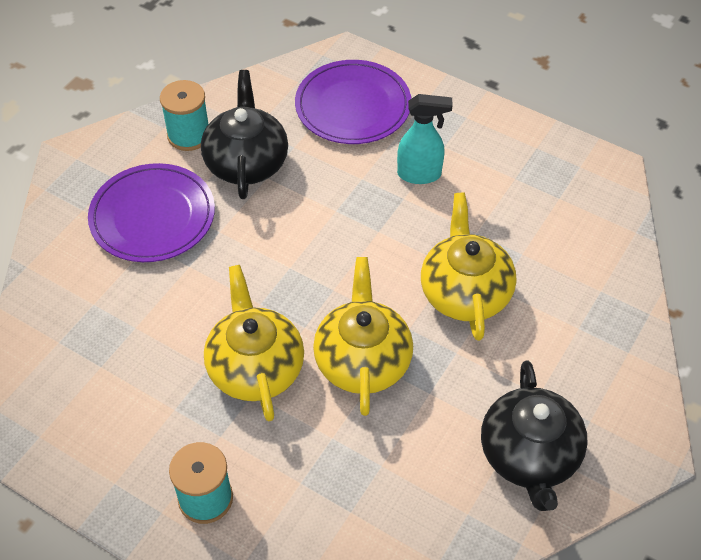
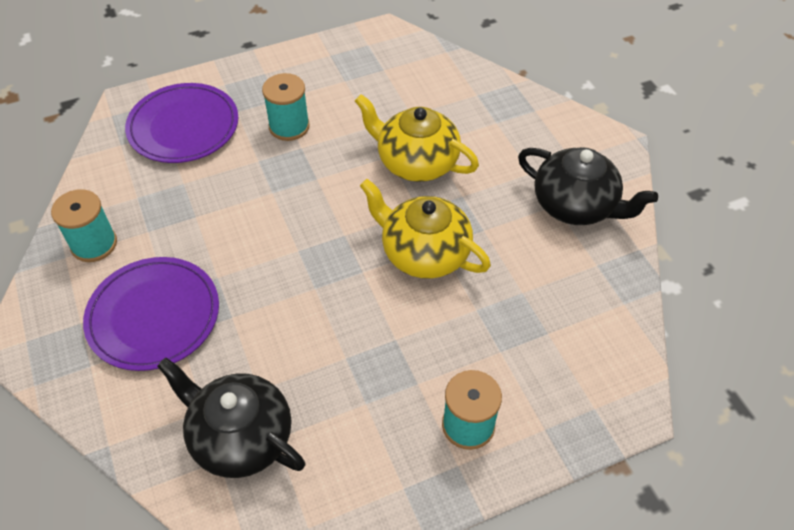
camera: 55 degrees left, 0 degrees up
black teapot [201,70,288,199] -> black teapot moved to [157,357,305,478]
yellow teapot [204,265,304,421] -> none
turquoise spray bottle [397,94,453,184] -> turquoise spool [262,73,310,141]

